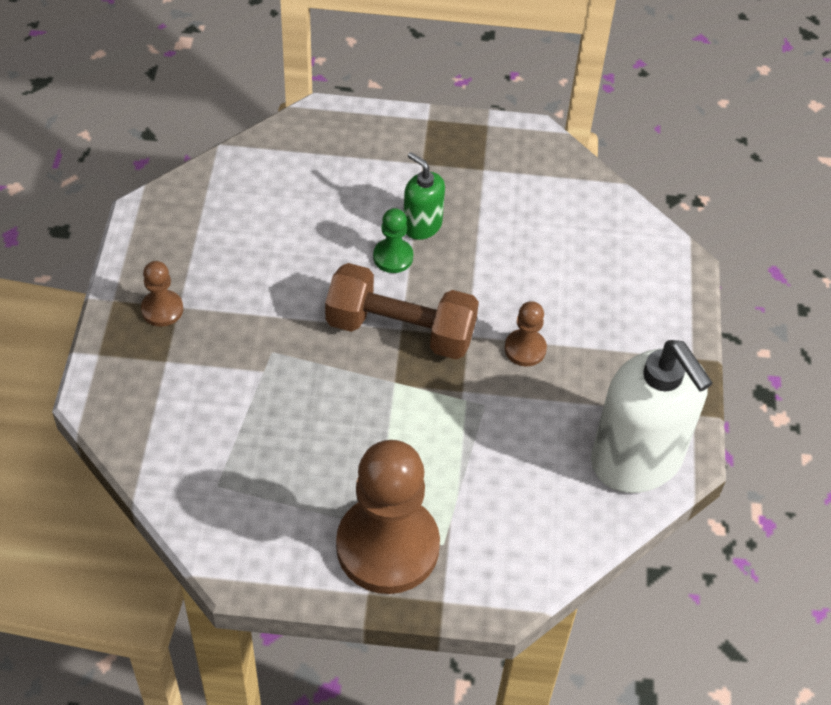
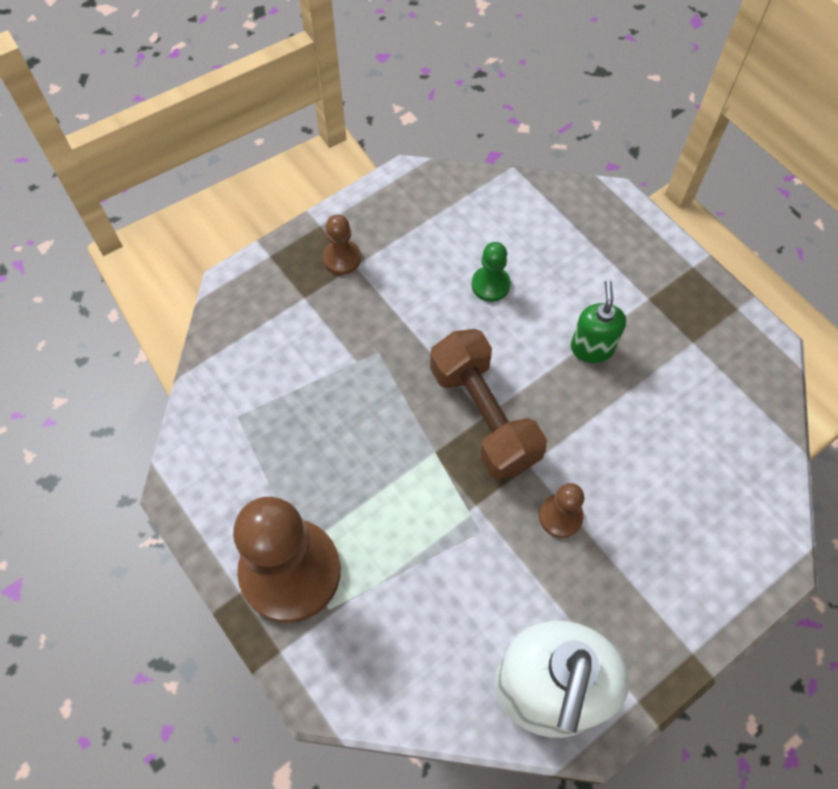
camera: 50 degrees right, 10 degrees up
green pawn [373,208,413,273] -> green pawn moved to [472,242,511,302]

